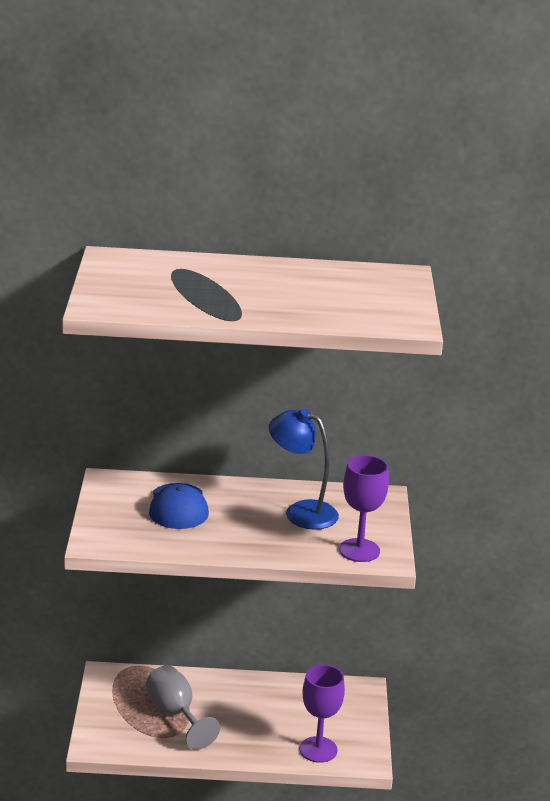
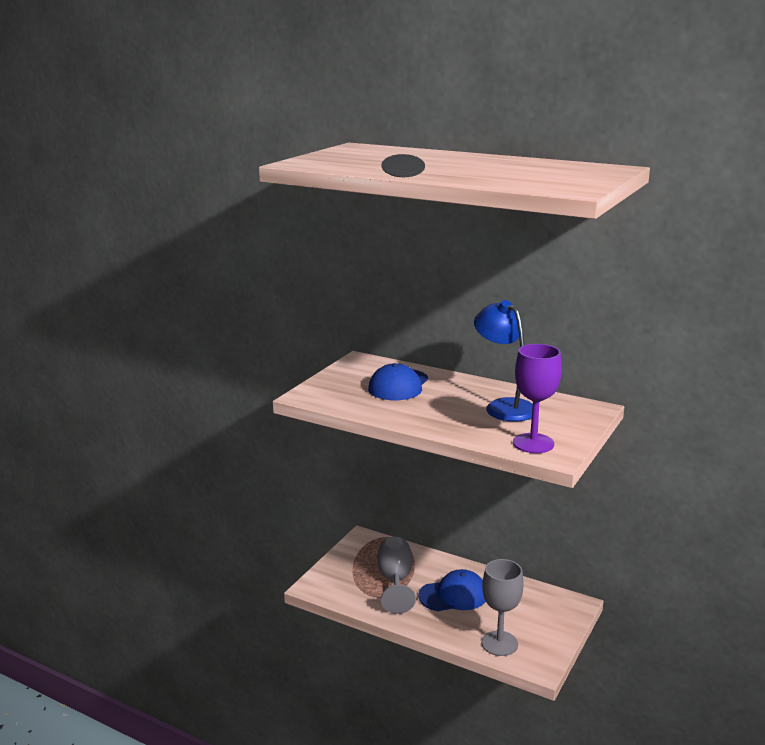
camera: 30 degrees right, 5 degrees down
purple goblet [300,665,345,763] -> grey goblet [481,559,524,656]
none -> blue cap [418,569,486,611]

